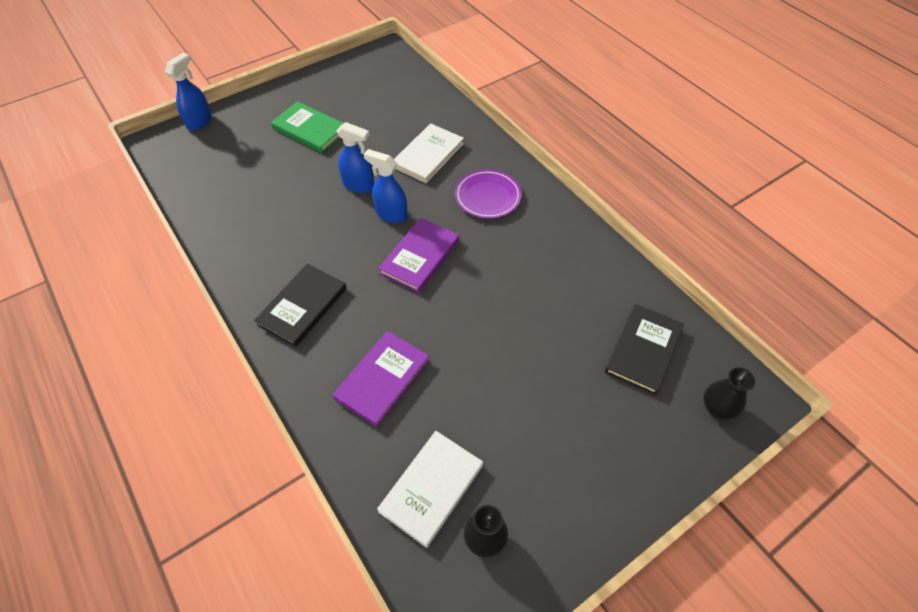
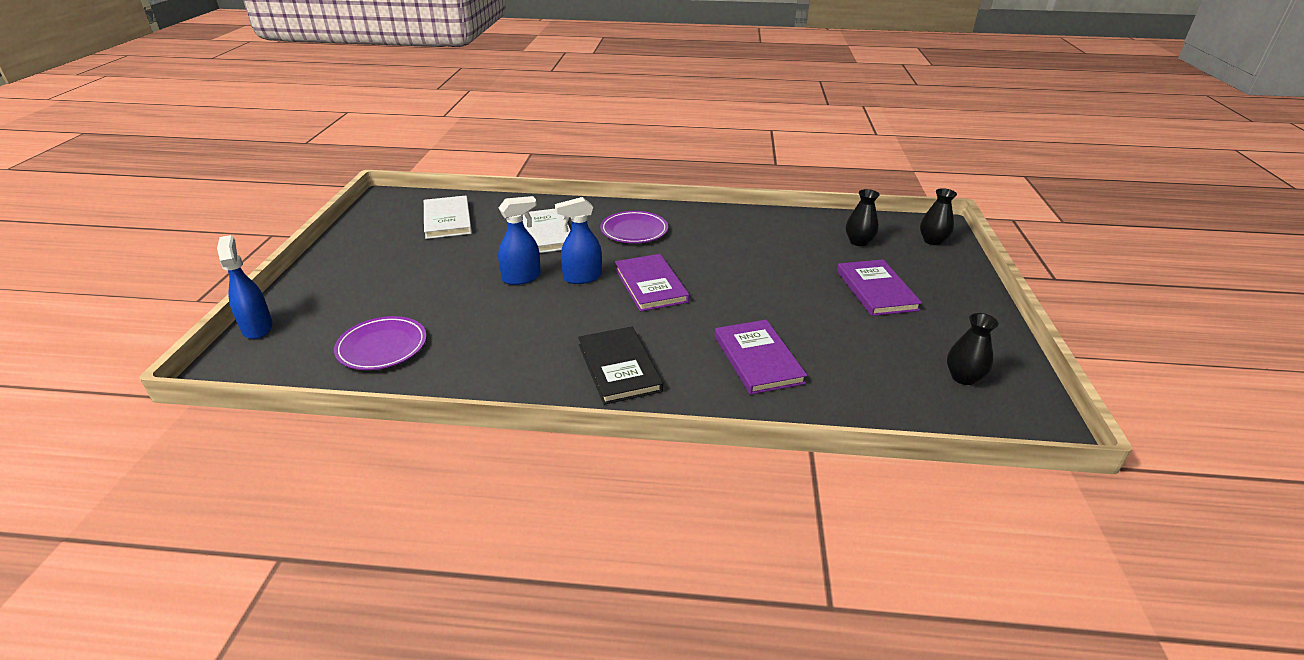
camera: 50 degrees left, 20 degrees down
green book [271,101,344,153] -> none
white book [377,431,483,548] -> white book moved to [424,195,472,239]
black book [605,304,684,395] -> black vase [846,189,880,246]
none -> purple plate [334,316,427,370]
none -> purple book [837,259,922,316]

